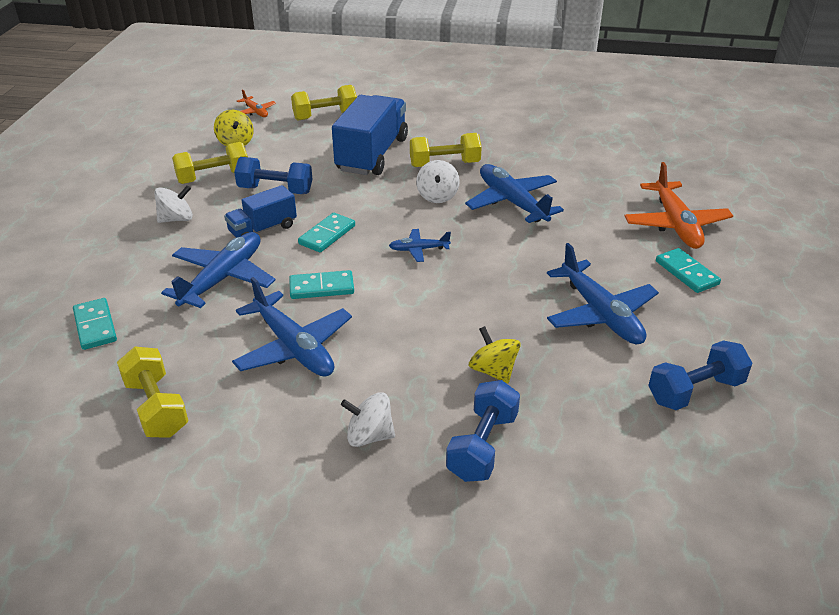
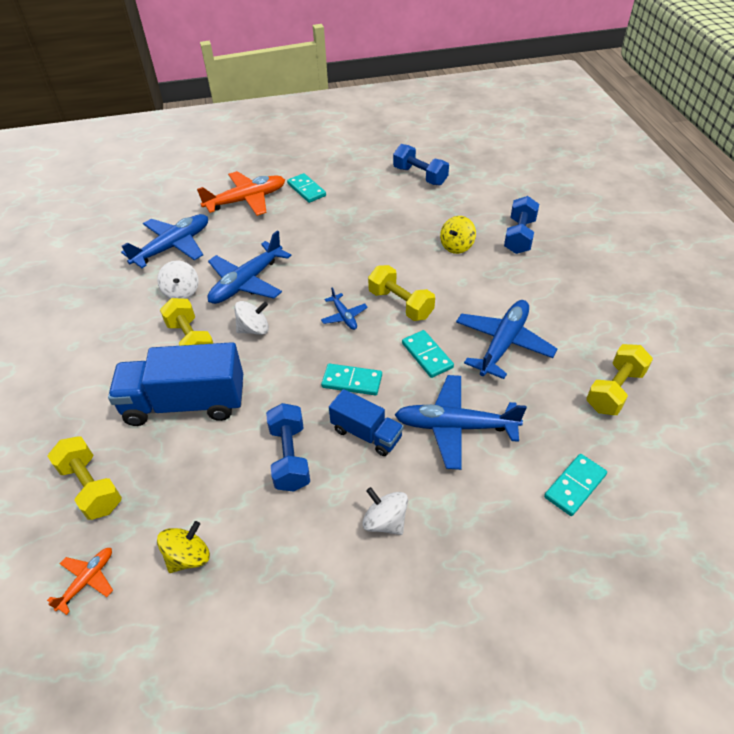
camera: 110 degrees left, 10 degrees up
yellow dumbbell [172,142,248,184] -> yellow dumbbell moved to [368,265,435,321]
white spinning top [341,392,395,447] -> white spinning top moved to [157,260,199,299]
blue dumbbell [446,380,520,482] -> blue dumbbell turned 75 degrees counterclockwise [504,196,539,254]
blue plane [547,243,659,345] -> blue plane moved to [121,214,208,268]
turquoise domino [656,248,721,293] -> turquoise domino turned 75 degrees counterclockwise [287,173,326,203]

